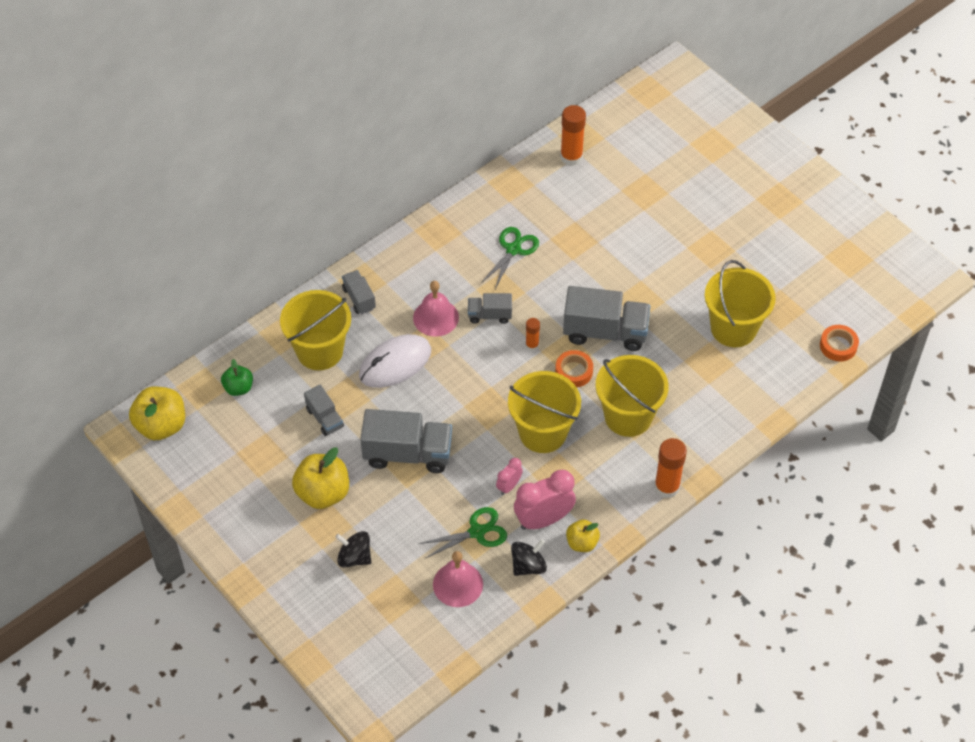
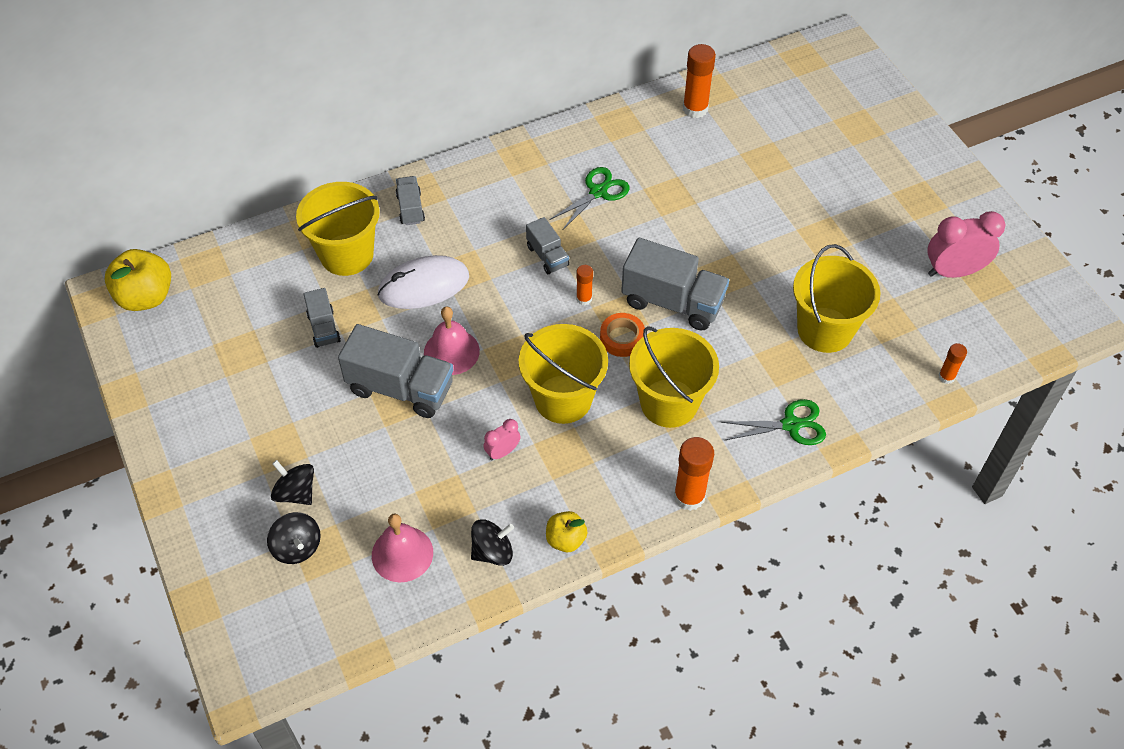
camera: 15 degrees right, 0 degrees up
green apple [221,359,253,396] -> none
yellow apple [292,448,349,509] -> none
pink bell [413,281,459,337] -> pink bell moved to [424,306,480,375]
green scissors [419,507,507,558] -> green scissors moved to [721,399,826,445]
grey truck [468,293,512,324] -> grey truck turned 135 degrees counterclockwise [526,217,569,274]
pink clock [514,470,576,530] -> pink clock moved to [927,211,1006,278]
orange tape [820,325,859,362] -> orange glue stick [938,343,967,384]
none -> black spinning top [267,512,321,564]

